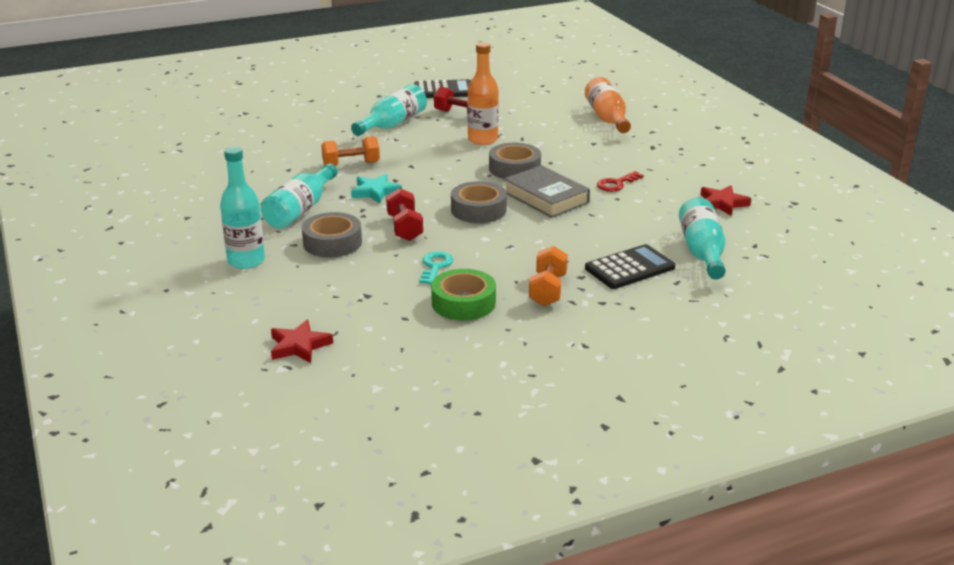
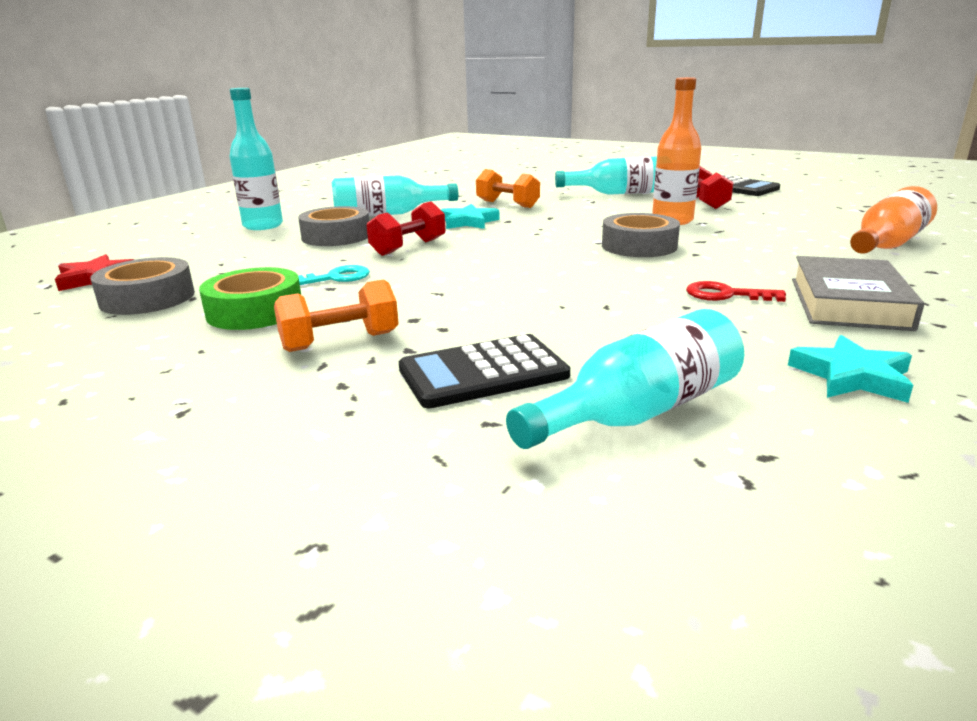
camera: 55 degrees right, 5 degrees down
grey tape [451,181,507,223] -> grey tape moved to [90,257,195,315]
grey book [504,165,590,218] -> grey book moved to [792,256,924,331]
black calculator [585,244,675,289] -> black calculator turned 135 degrees clockwise [399,334,570,408]
red star [700,185,751,216] -> turquoise star [788,335,913,403]

